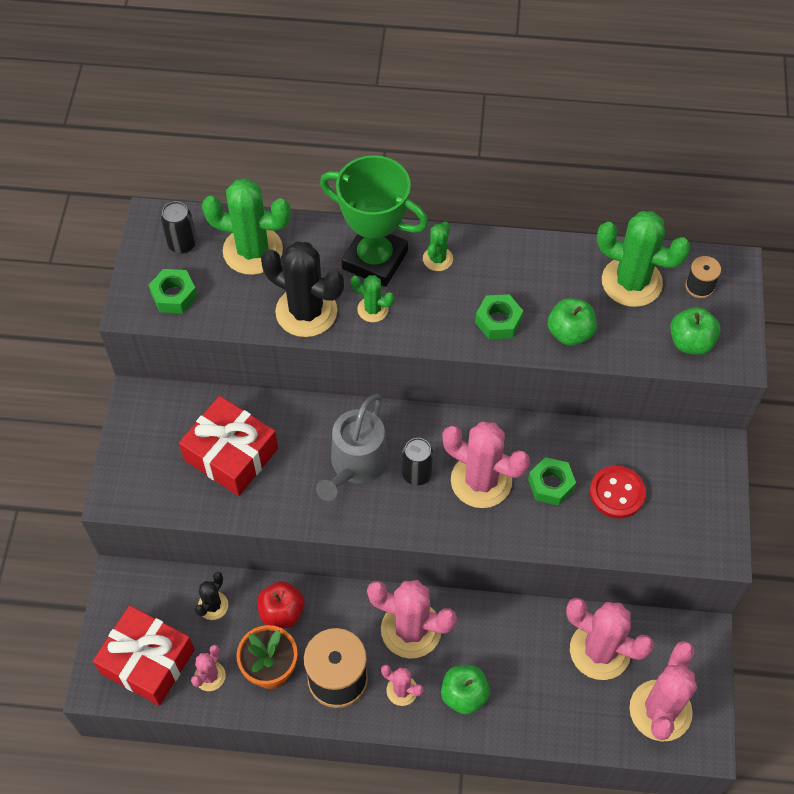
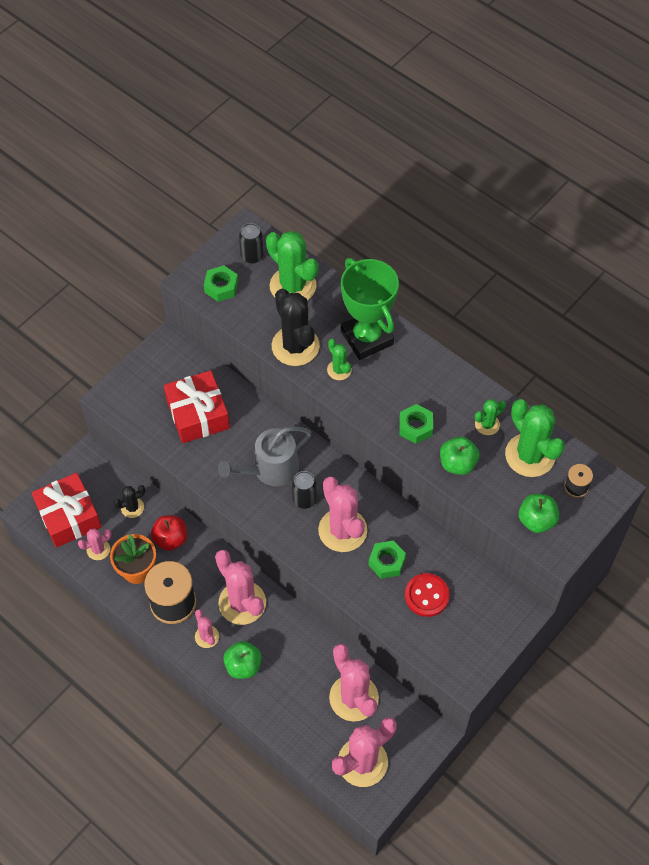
camera: 35 degrees right, 0 degrees up
green cactus [423,221,453,271] -> green cactus moved to [475,399,506,435]

